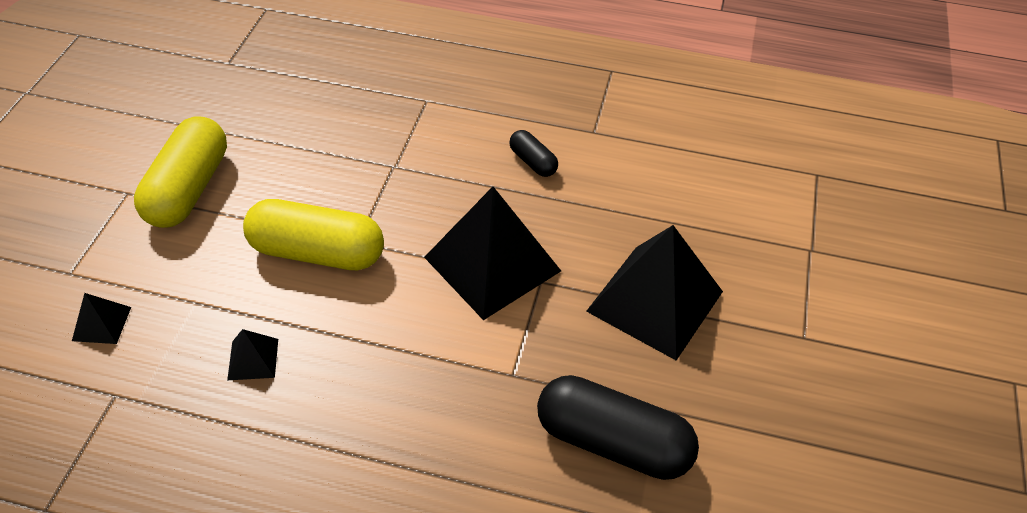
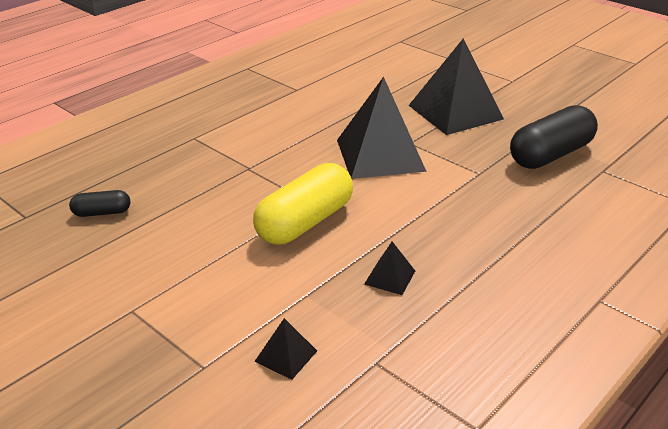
camera: 60 degrees left, 15 degrees down
yellow capsule [134,116,227,228] -> none
black capsule [509,130,558,177] -> black capsule moved to [69,190,130,217]

